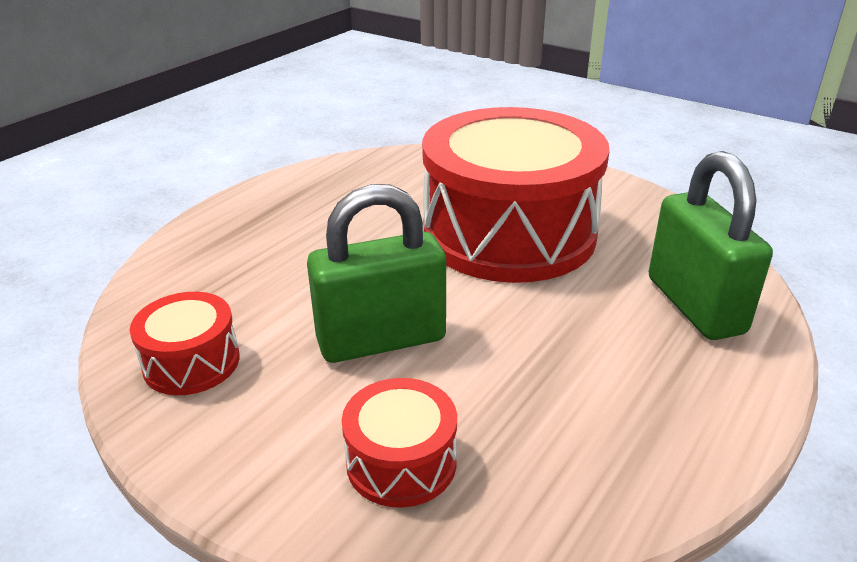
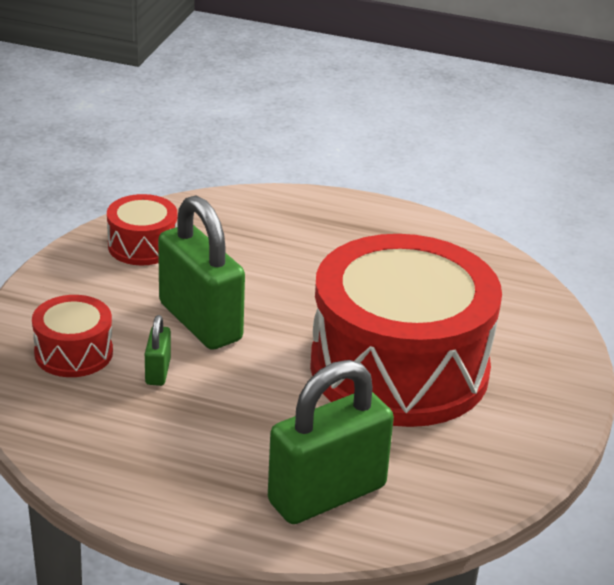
camera: 70 degrees right, 0 degrees up
none -> green padlock [145,315,171,386]

